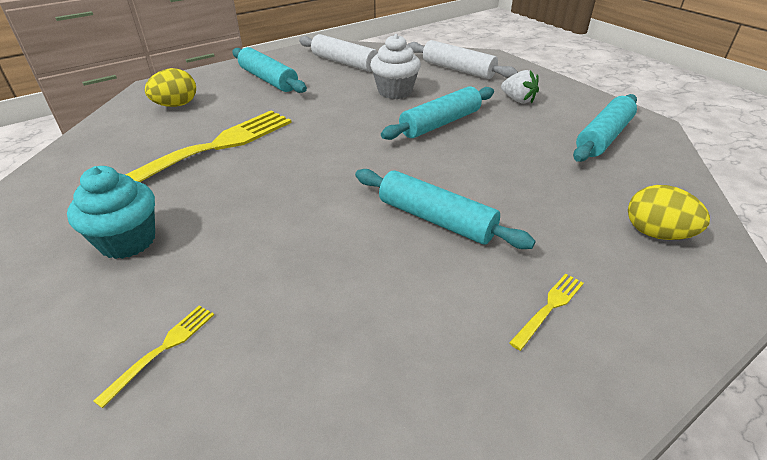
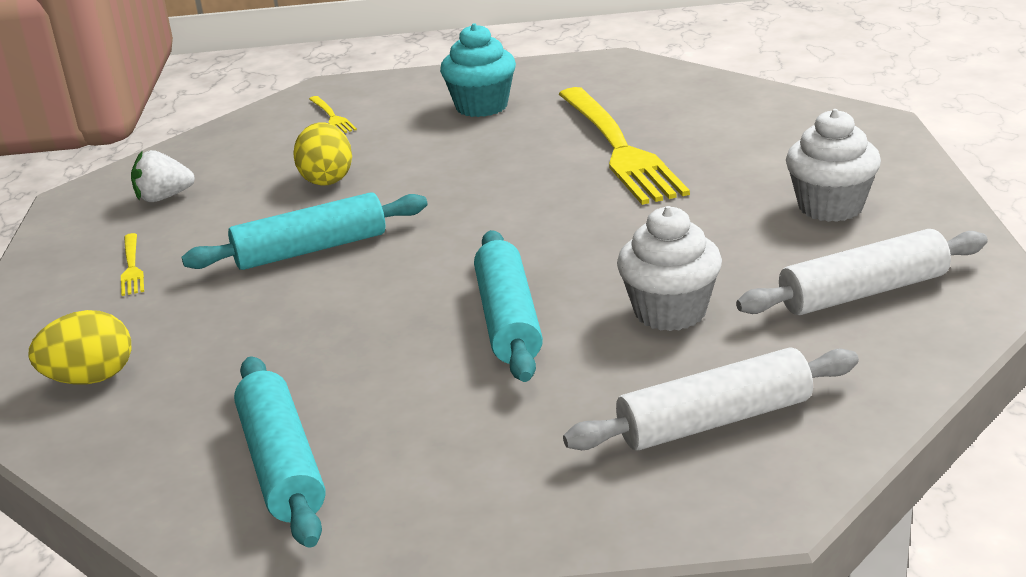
camera: 125 degrees right, 10 degrees down
yellow egg [145,68,196,107] -> yellow egg moved to [293,122,352,185]
turquoise rolling pin [232,47,307,93] -> white cupcake [786,109,881,222]
white strawberry [501,70,539,104] -> white strawberry moved to [131,150,195,202]

